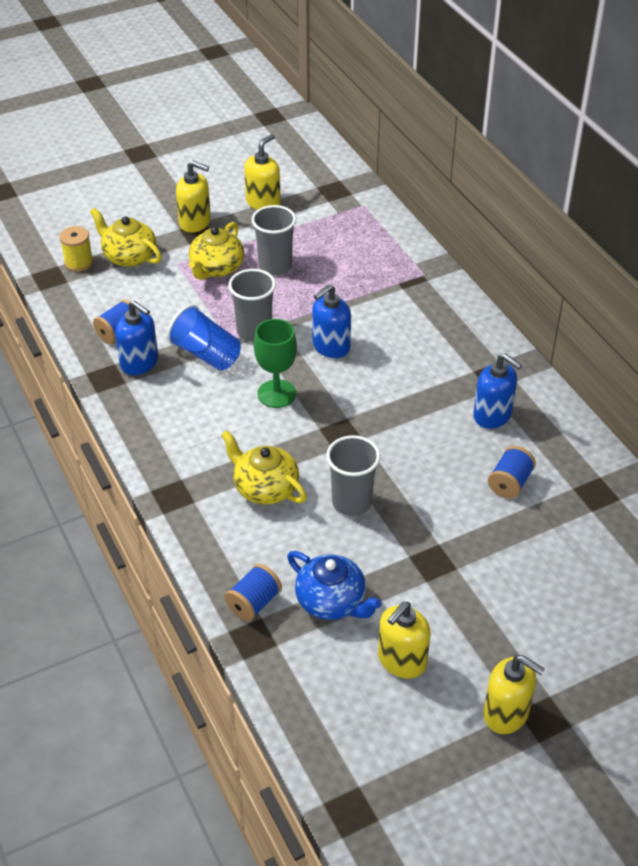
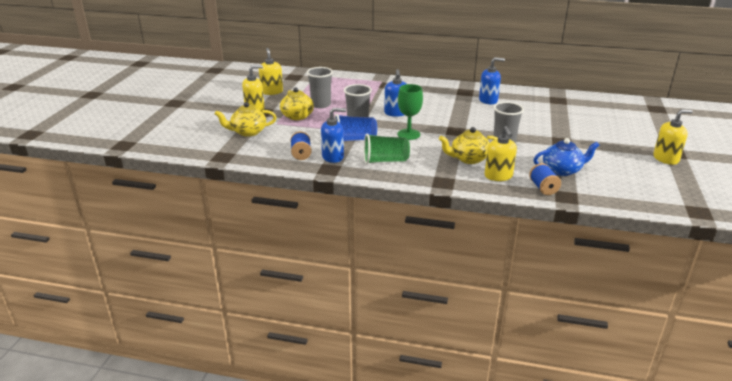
camera: 50 degrees left, 15 degrees down
yellow spool [60,226,93,272] -> none
yellow soap dispenser [378,602,431,678] -> yellow soap dispenser moved to [485,126,517,181]
blue spool [488,446,536,499] -> none
none -> green cup [364,133,410,164]

